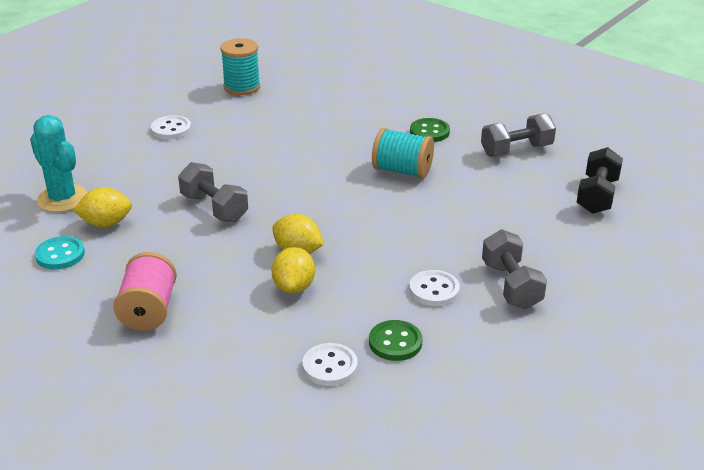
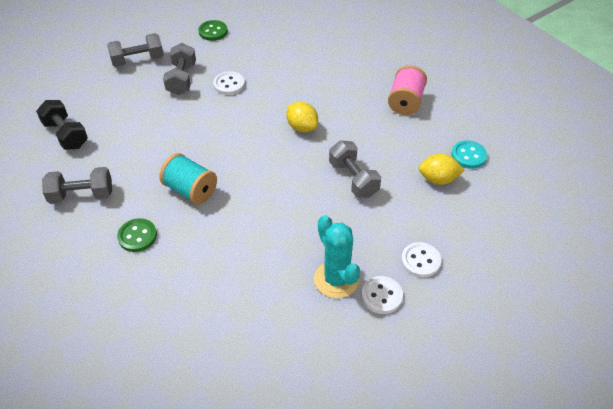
camera: 165 degrees left, 15 degrees up
turquoise cactus [30,115,87,212] -> turquoise cactus moved to [314,215,360,298]
turquoise spool [220,38,260,95] -> none
yellow lemon [271,247,315,294] -> none
white button [303,343,358,386] -> white button moved to [401,242,441,278]
green button [369,320,422,361] -> green button moved to [198,20,228,41]
black dumbbell [576,147,623,214] -> black dumbbell turned 75 degrees counterclockwise [36,100,88,150]
none -> grey dumbbell [107,33,164,67]

